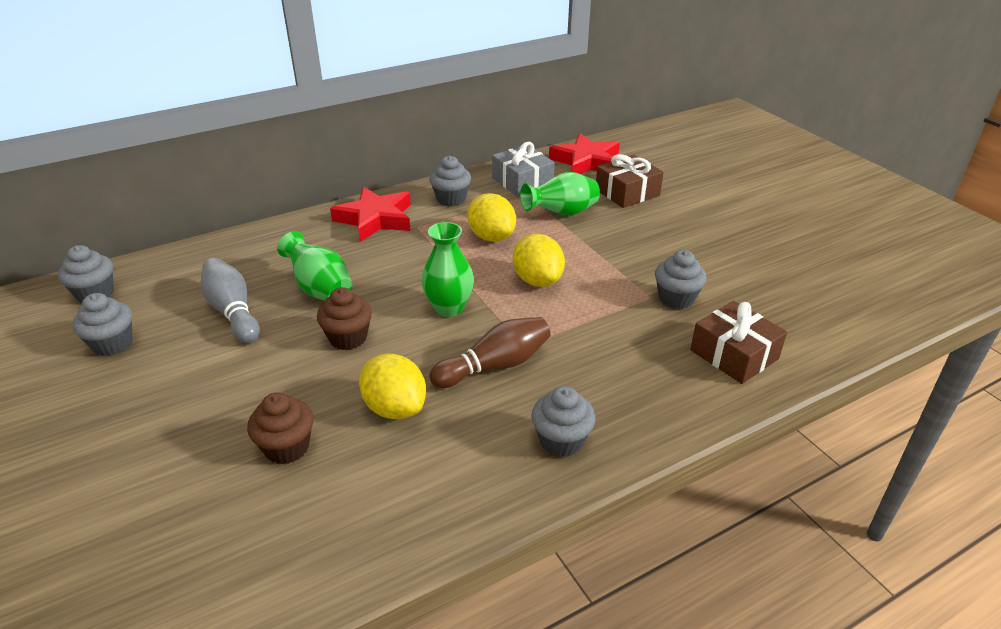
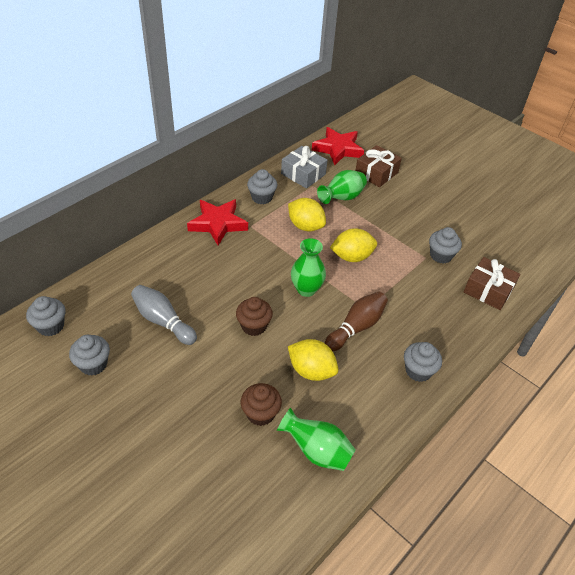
camera: 20 degrees left, 10 degrees up
green vase [277,231,353,300] -> green vase moved to [277,408,356,471]
yellow lemon [513,234,565,287] -> yellow lemon turned 60 degrees counterclockwise [330,228,377,262]

